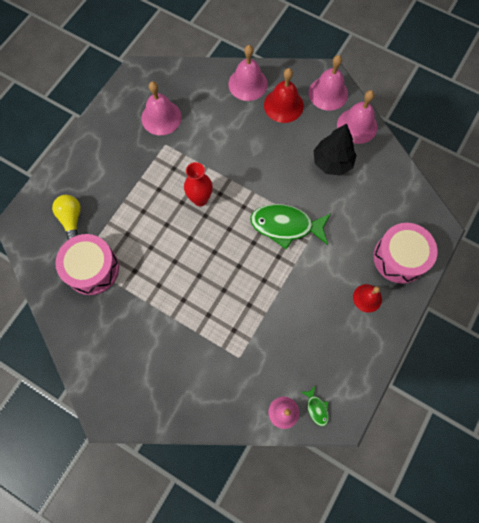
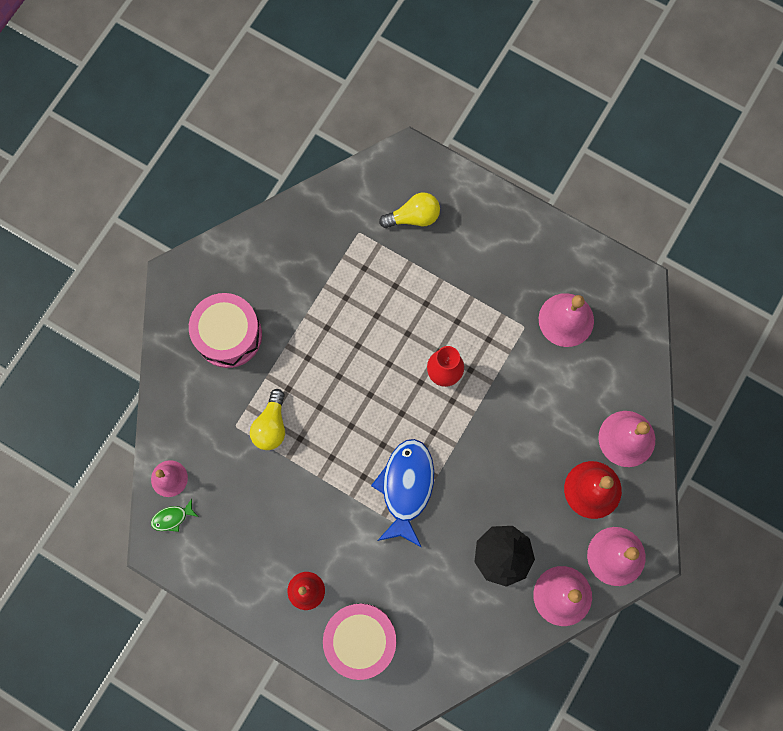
camera: 90 degrees right, 5 degrees up
pink drum [55,234,119,295] -> pink drum moved to [189,293,262,368]
green fish [250,204,331,249] -> blue fish [371,439,434,548]
none -> yellow light bulb [250,389,285,450]

